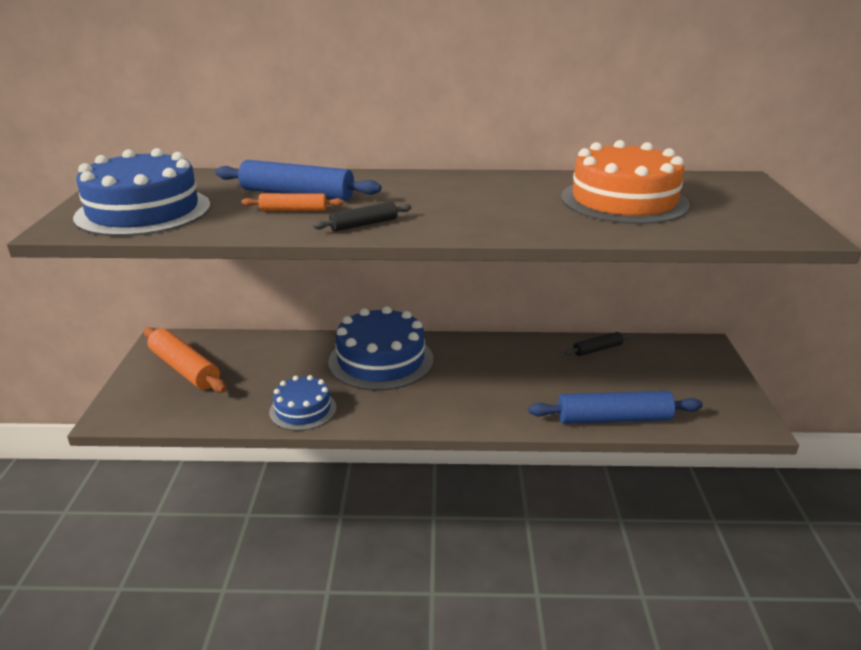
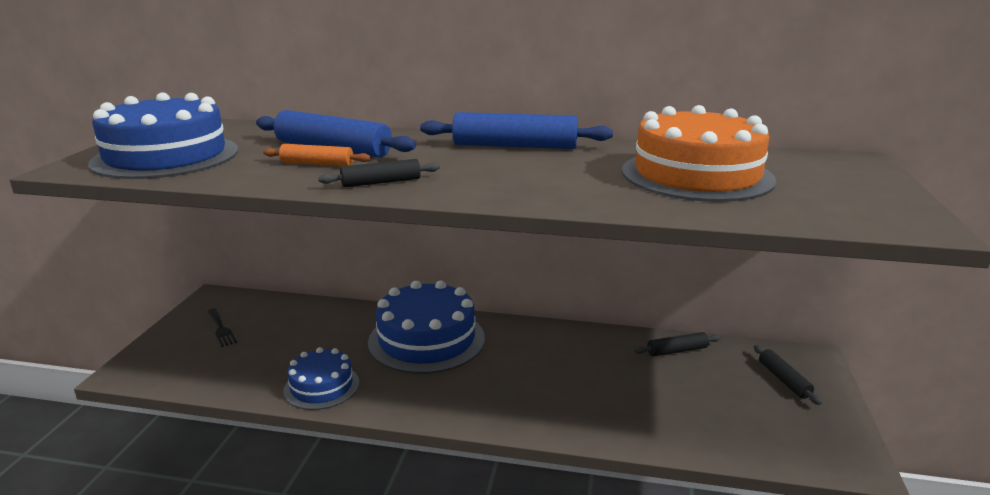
camera: 10 degrees right, 5 degrees down
orange rolling pin [144,327,227,393] -> black fork [208,308,237,347]
blue rolling pin [529,391,703,424] -> blue rolling pin moved to [420,112,613,149]
none -> black rolling pin [754,345,822,405]

